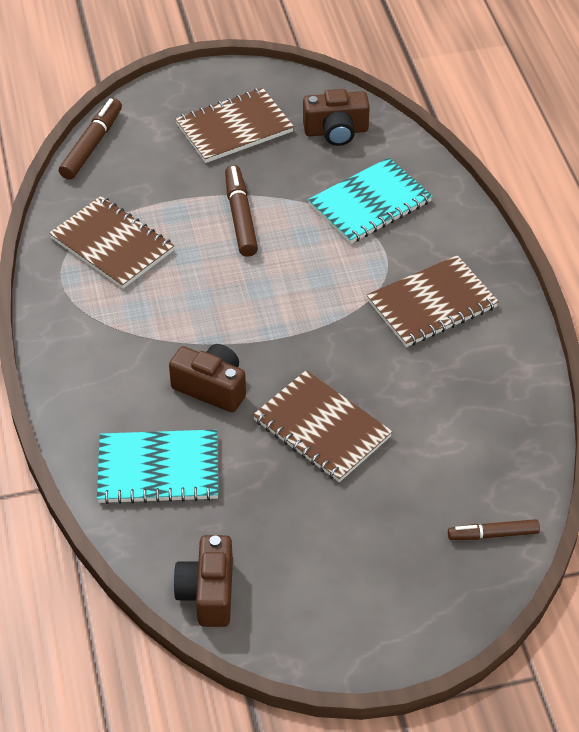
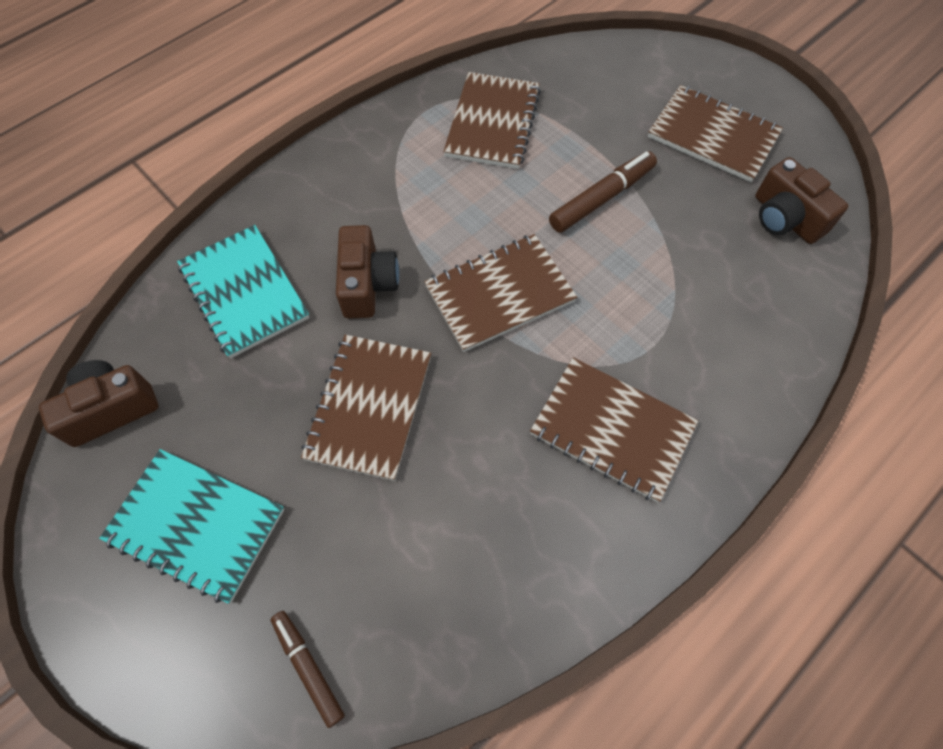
camera: 60 degrees right, 15 degrees up
brown marker [59,98,122,180] -> none
turquoise notebook [308,157,433,244] -> turquoise notebook moved to [99,449,284,604]
none -> brown notebook [424,234,577,352]

